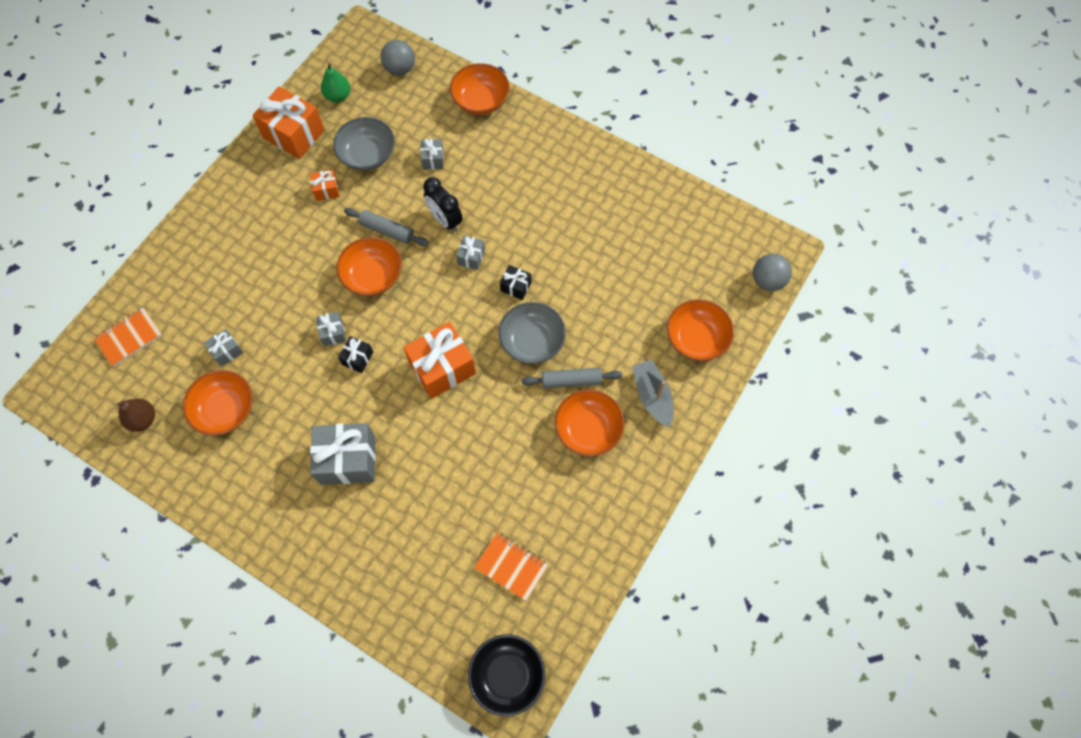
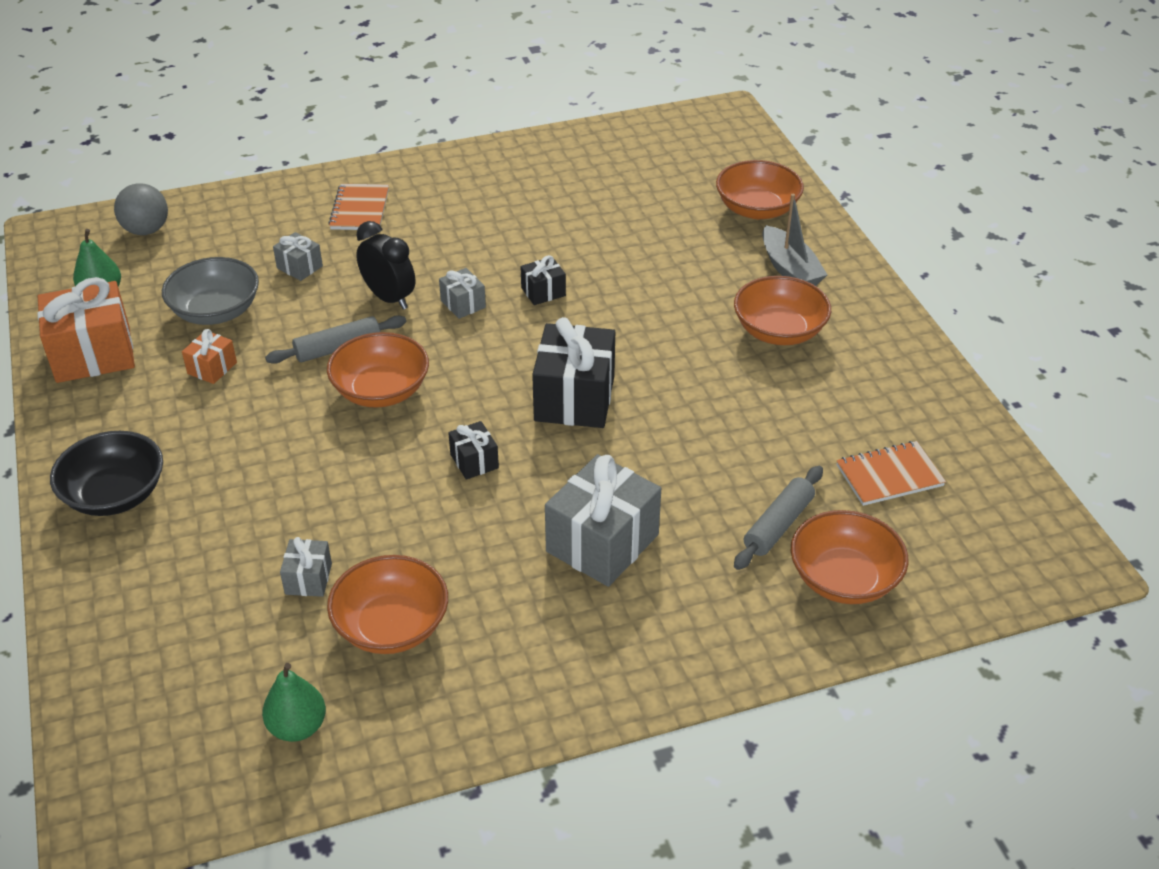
camera: 50 degrees left, 25 degrees down
orange notebook [94,308,162,367] -> orange notebook moved to [328,184,389,230]
brown pear [117,399,155,432] -> green pear [262,663,326,742]
grey gift [316,312,346,347] -> none
orange gift [403,322,476,399] -> black gift [532,317,615,428]
black clock [423,177,463,232] -> black clock turned 135 degrees counterclockwise [356,221,415,310]
orange bowl [450,63,510,115] -> orange bowl moved to [791,510,909,604]
black bowl [468,634,545,716] -> black bowl moved to [50,431,163,516]
grey bowl [499,302,566,364] -> none
grey rolling pin [522,368,622,388] -> grey rolling pin moved to [734,466,823,570]
grey boat [632,360,673,427] -> grey boat turned 135 degrees counterclockwise [763,194,828,286]
grey ball [753,254,792,291] -> none

